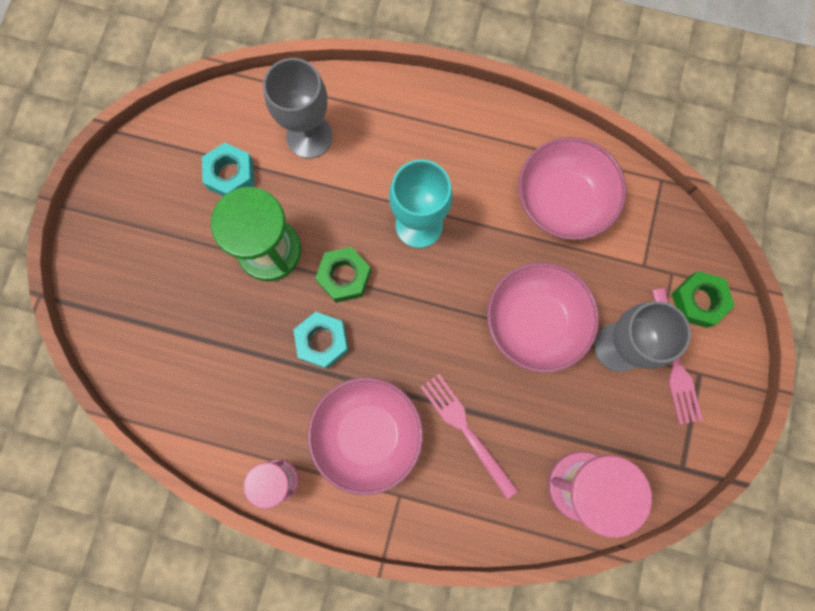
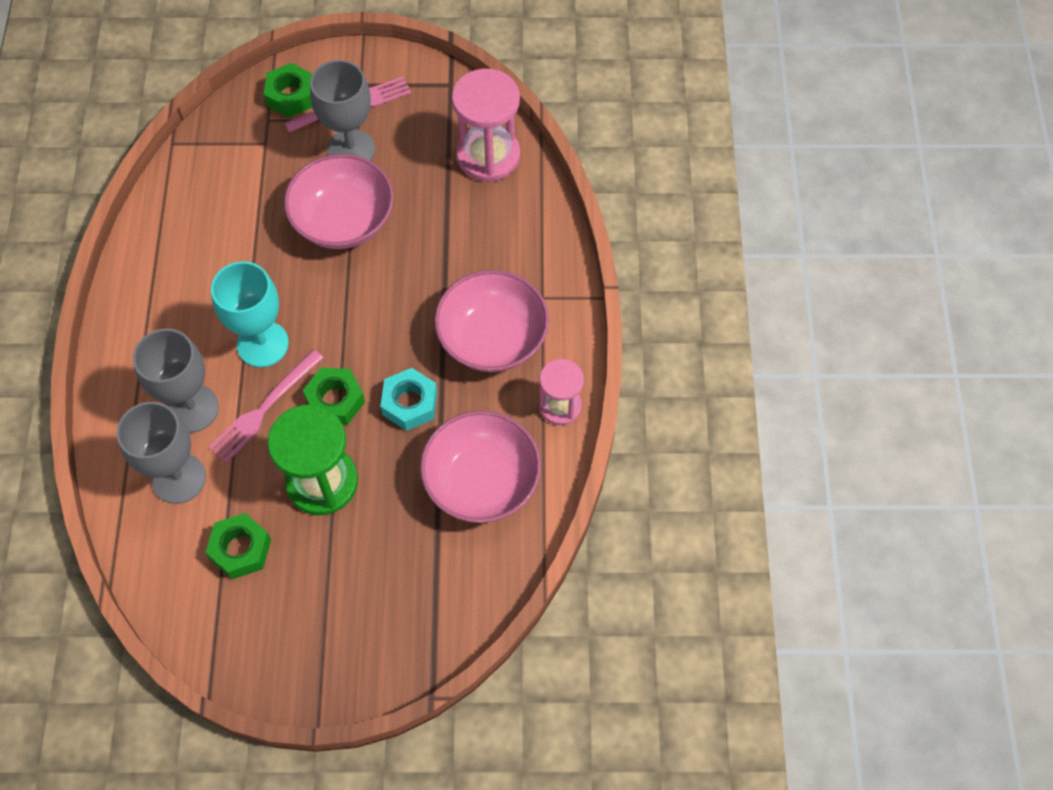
camera: 105 degrees left, 15 degrees down
turquoise nut [202,143,254,196] -> green nut [205,513,271,579]
pink fork [421,374,518,499] -> pink fork moved to [209,349,324,463]
pink bowl [518,137,627,240] -> pink bowl moved to [420,411,541,523]
none -> grey goblet [133,328,219,433]

